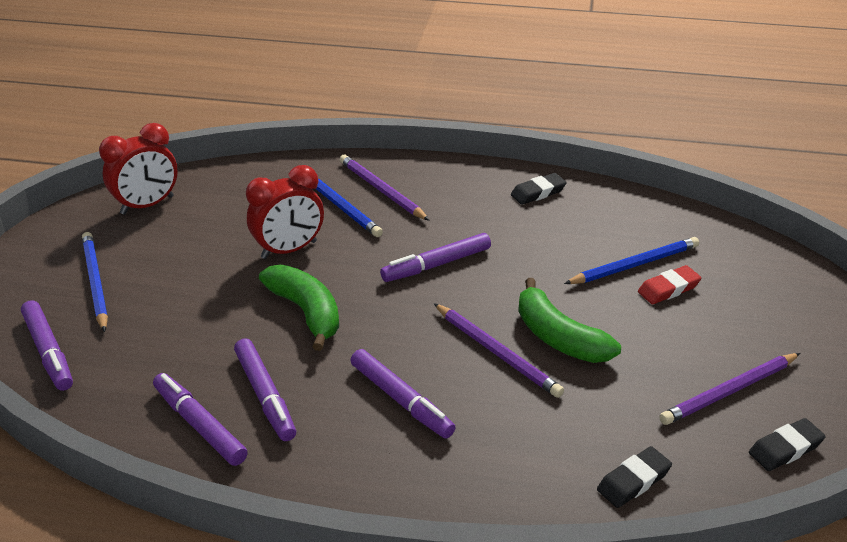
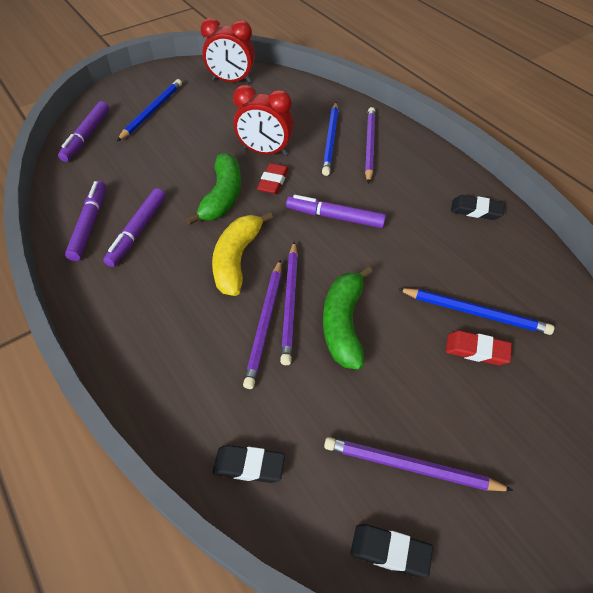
camera: 45 degrees right, 15 degrees up
purple marker [351,349,456,438] -> none
none -> yellow banana [212,211,273,296]
none -> purple pencil [243,260,282,389]
none -> red eraser [257,163,289,194]

